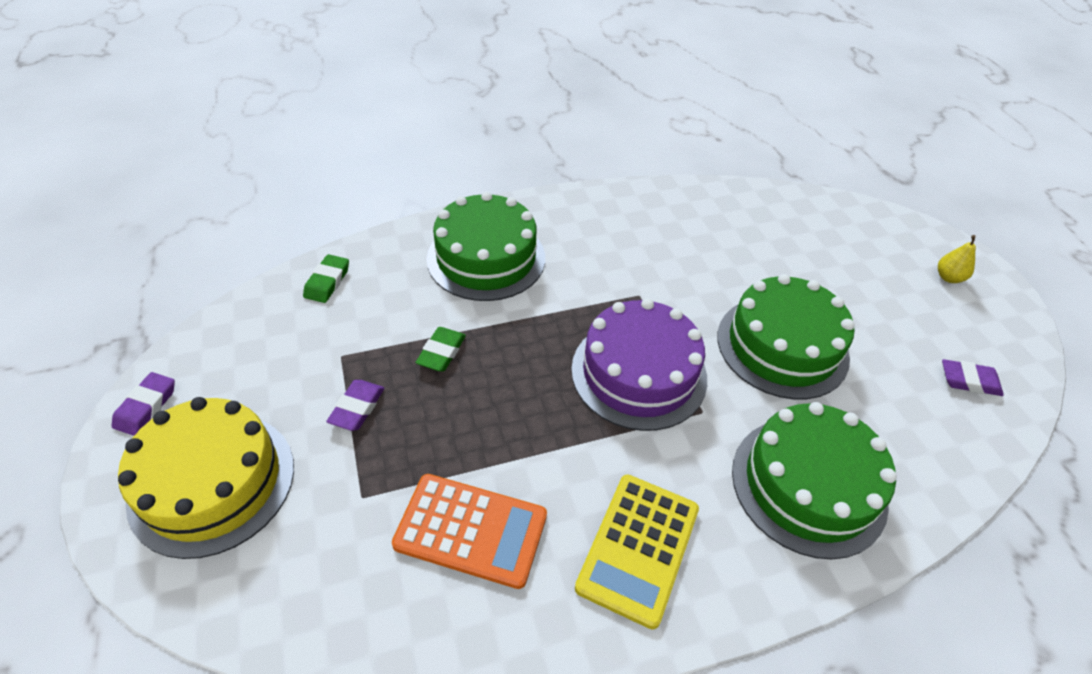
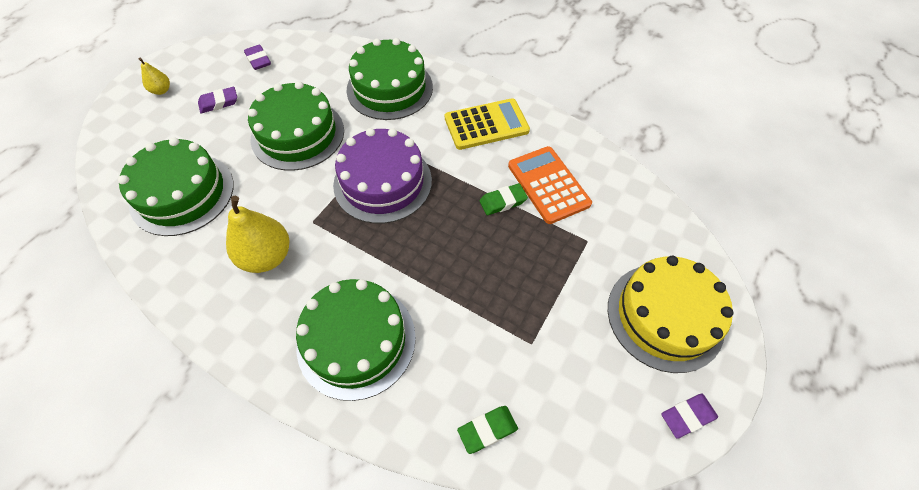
camera: 130 degrees left, 10 degrees up
purple eraser [326,380,384,431] -> purple eraser moved to [198,87,237,113]
green eraser [415,327,466,371] -> green eraser moved to [480,183,528,215]
none -> green cake [118,137,234,236]
none -> yellow pear [226,196,289,273]

